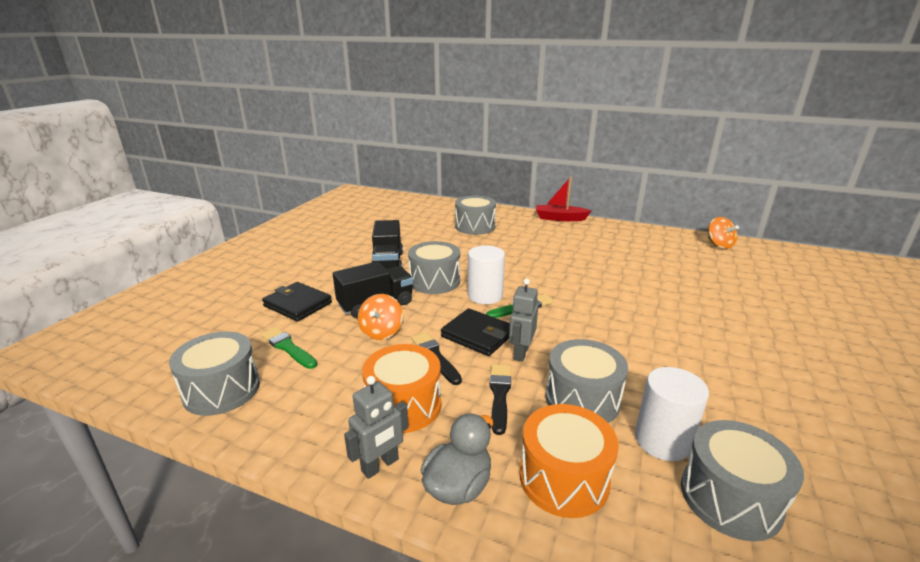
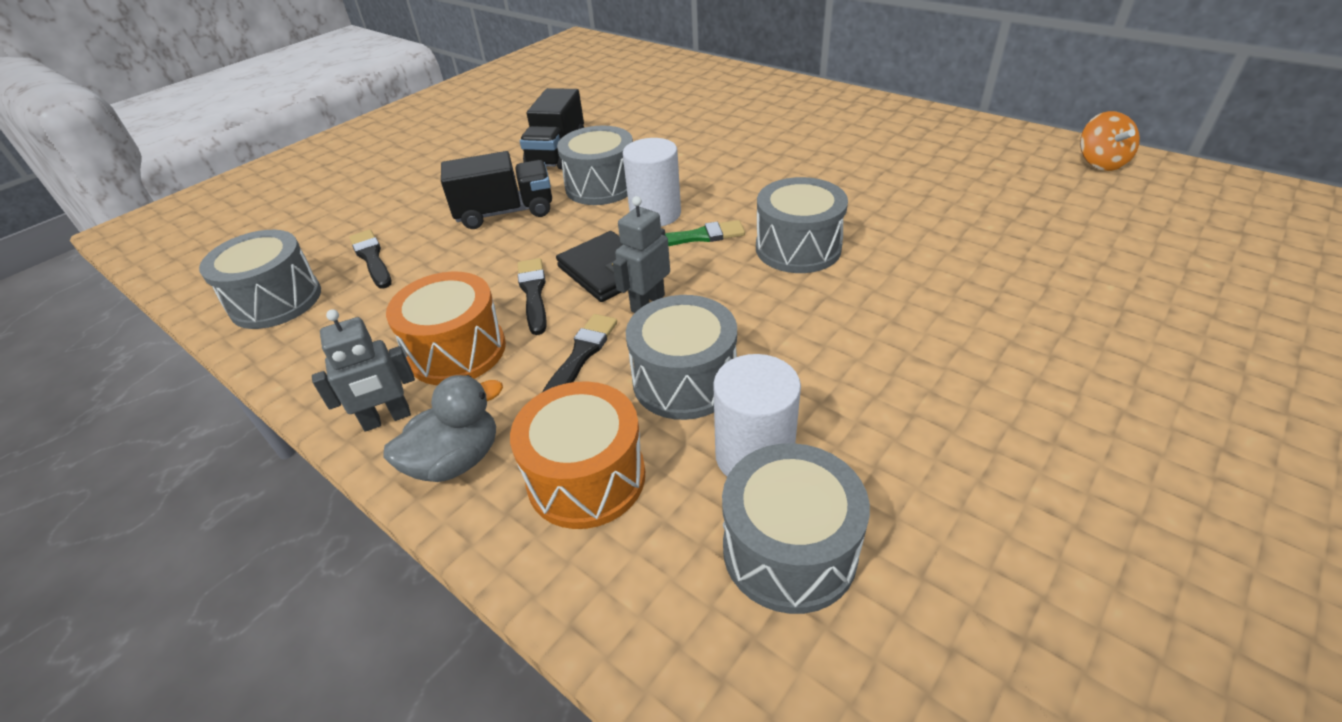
camera: 20 degrees right, 15 degrees up
green brush [261,327,317,369] -> black brush [349,230,392,288]
black wallet [262,282,332,322] -> none
orange spinning top [358,294,403,340] -> none
grey drum [455,196,496,235] -> grey drum moved to [756,177,848,273]
red boat [536,176,591,221] -> none

